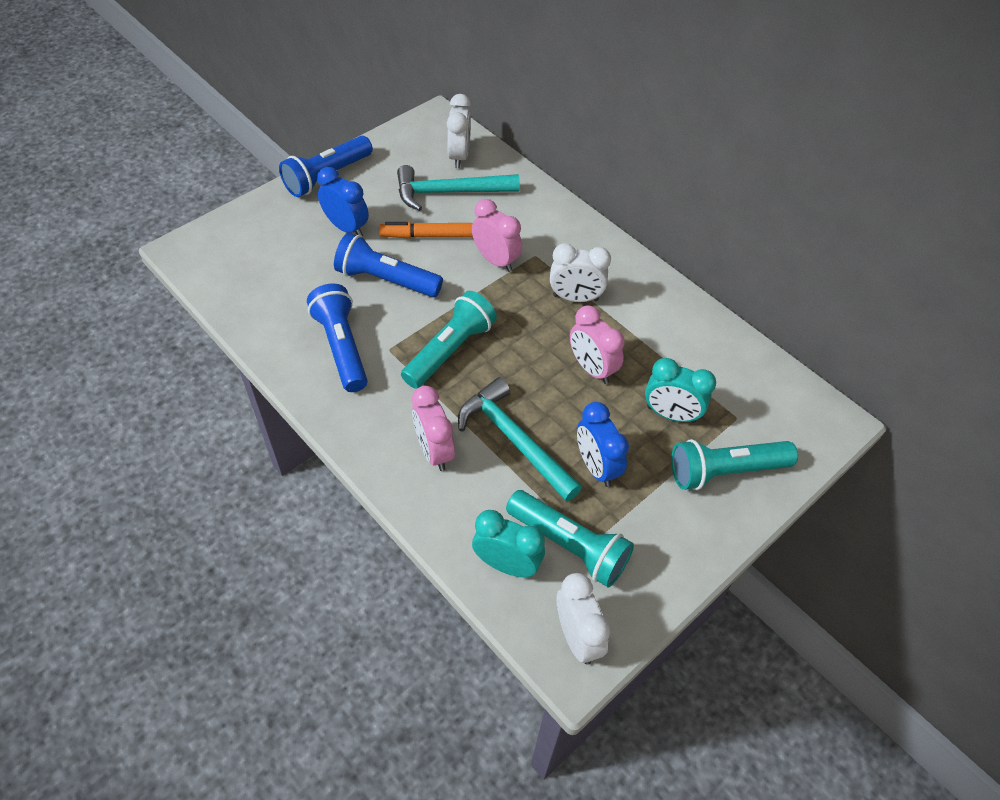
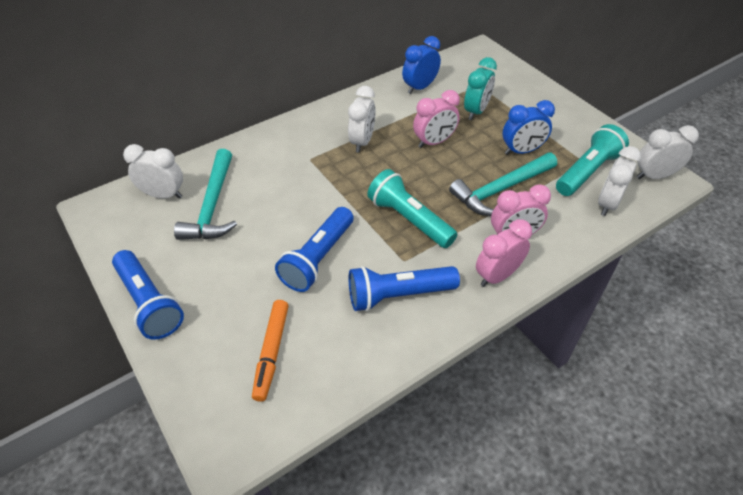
camera: 80 degrees left, 5 degrees down
blue clock [317,167,369,236] -> blue clock moved to [402,36,441,94]
orange marker [379,222,473,239] -> orange marker moved to [252,300,289,402]
pink clock [472,199,522,272] -> pink clock moved to [476,219,532,287]
turquoise clock [472,510,545,577] -> white clock [598,146,641,216]
turquoise flashlight [671,439,798,490] -> none

